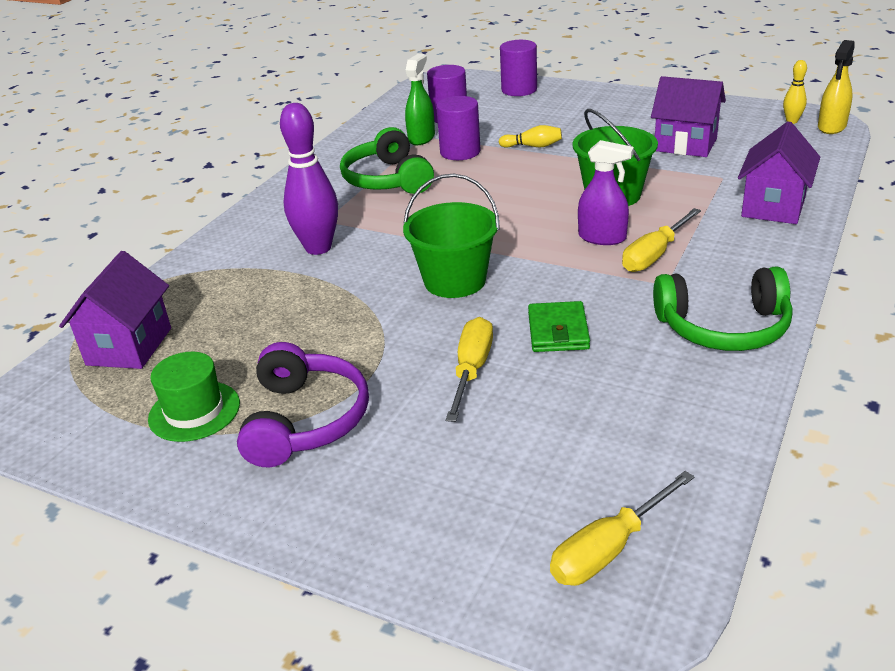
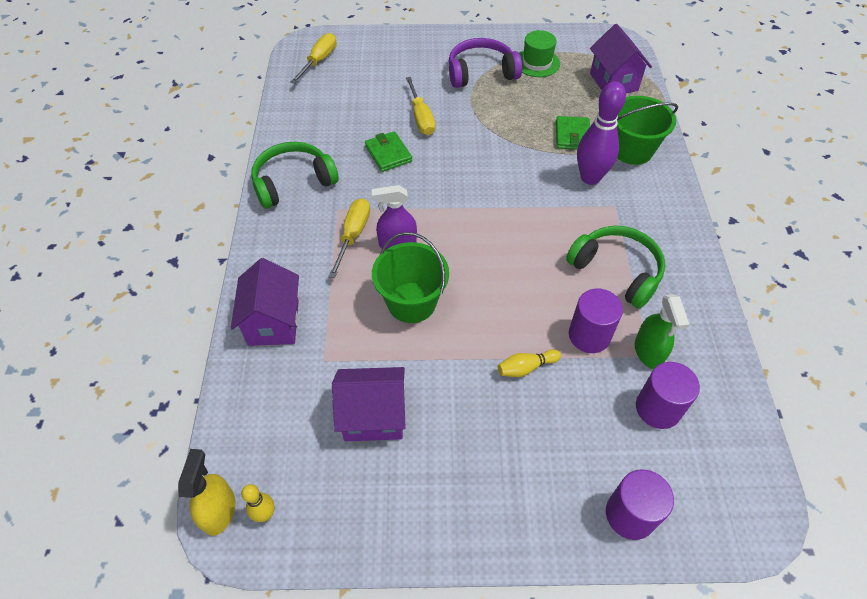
camera: 150 degrees right, 20 degrees up
purple headphones [237,342,369,467] -> purple headphones turned 105 degrees clockwise [449,38,522,88]
green bucket [403,174,500,298] -> green bucket moved to [617,96,678,165]
none -> green wallet [556,116,590,150]

